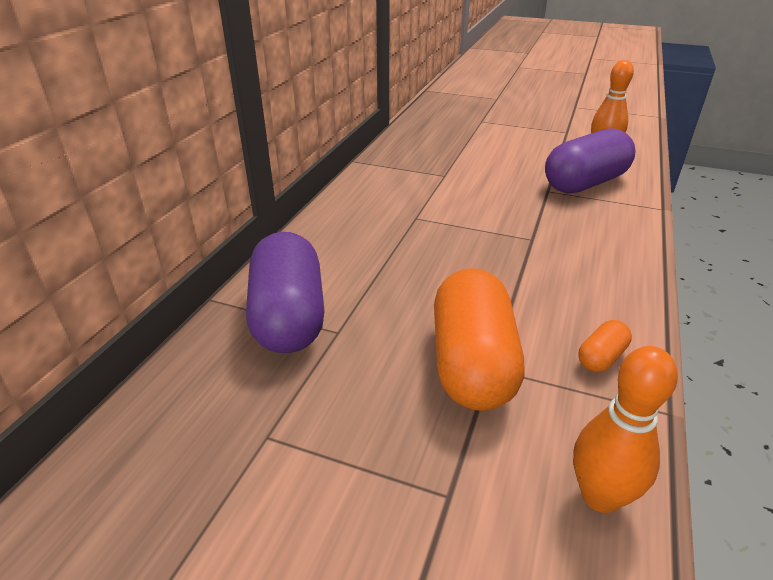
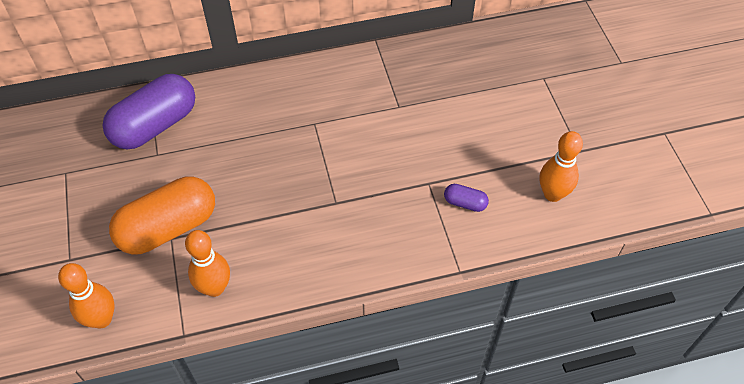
camera: 55 degrees right, 20 degrees up
purple capsule [545,128,636,193] -> purple capsule [444,184,489,212], size x0.43
orange capsule [578,320,632,372] -> orange bowling pin [185,230,230,297]

